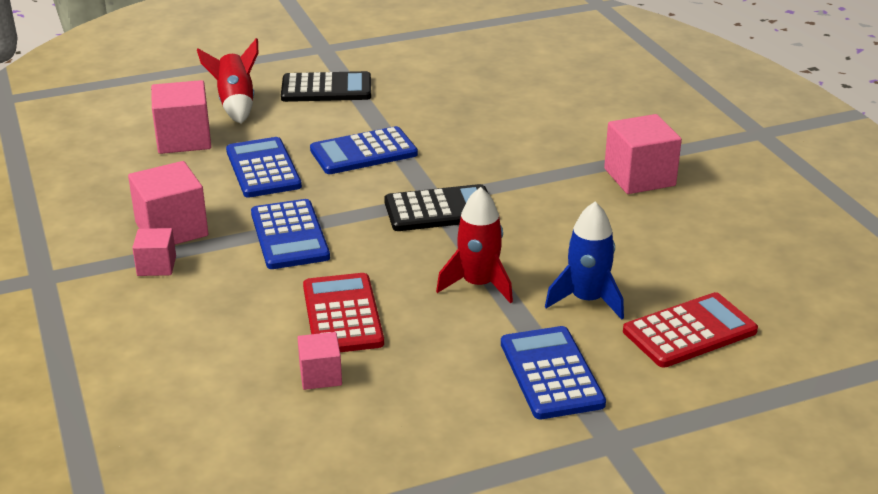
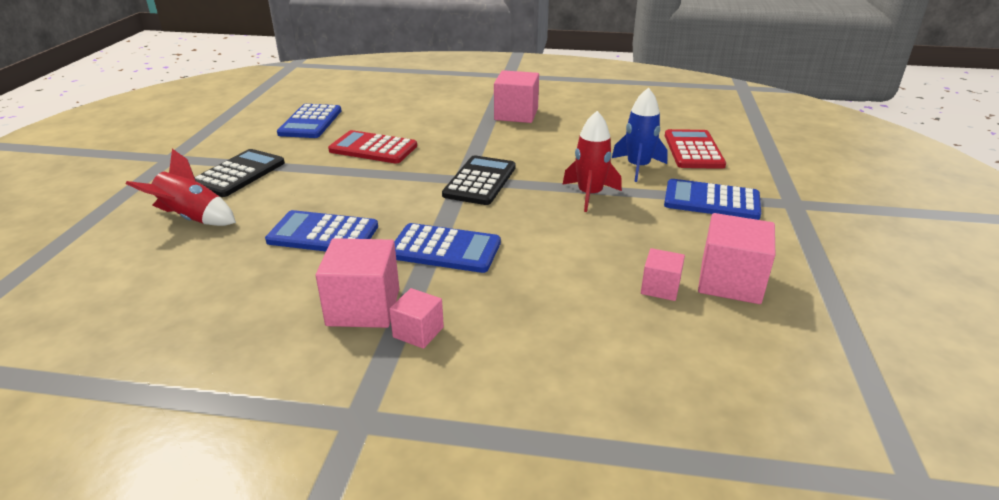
camera: 60 degrees left, 0 degrees up
pink cube [151,80,211,154] -> pink cube moved to [698,213,775,304]
red calculator [303,273,384,352] -> red calculator moved to [328,130,417,163]
blue calculator [310,126,418,174] -> blue calculator moved to [277,104,341,138]

